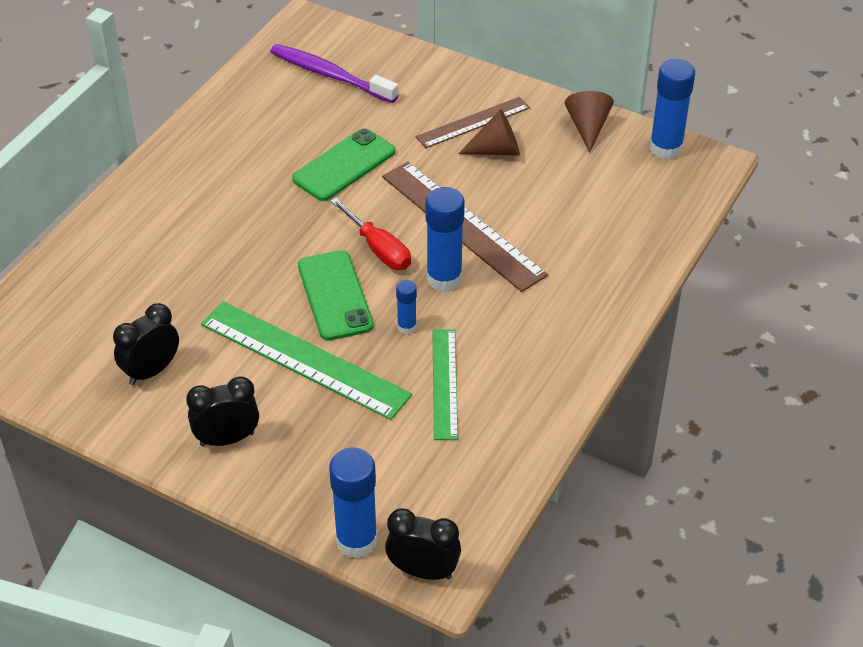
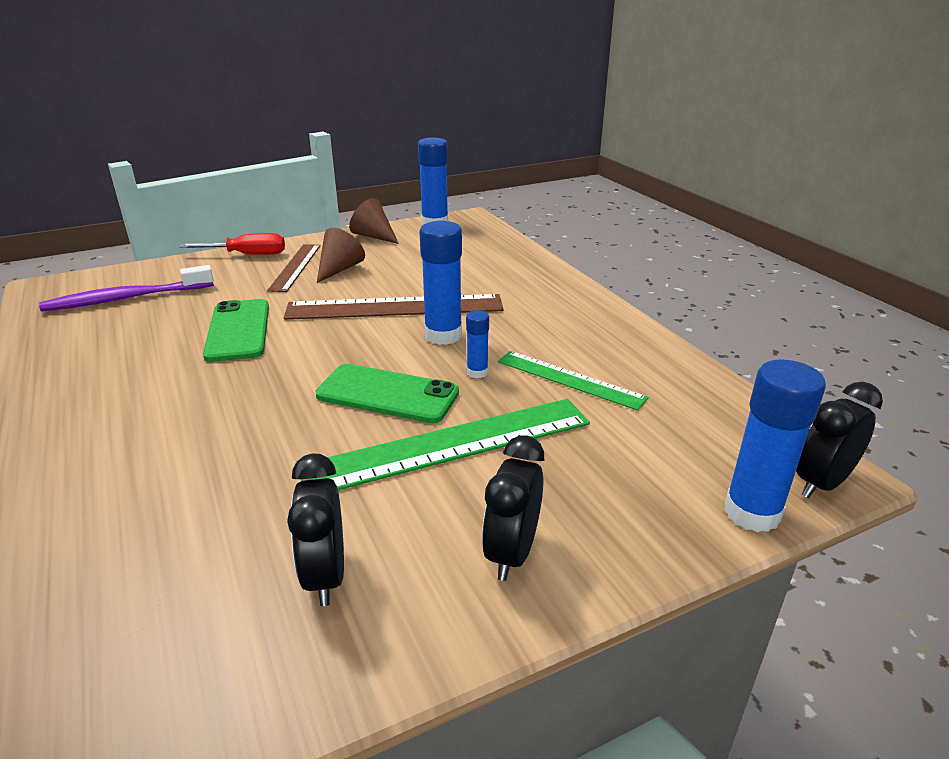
camera: 55 degrees left, 15 degrees down
red screwdriver [330,198,411,270] -> red screwdriver moved to [180,233,285,255]

